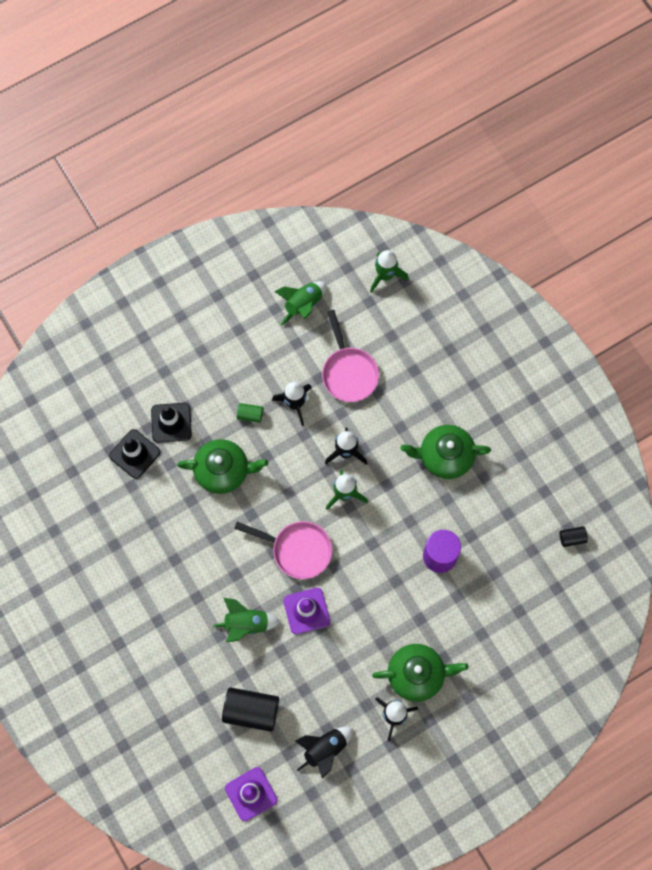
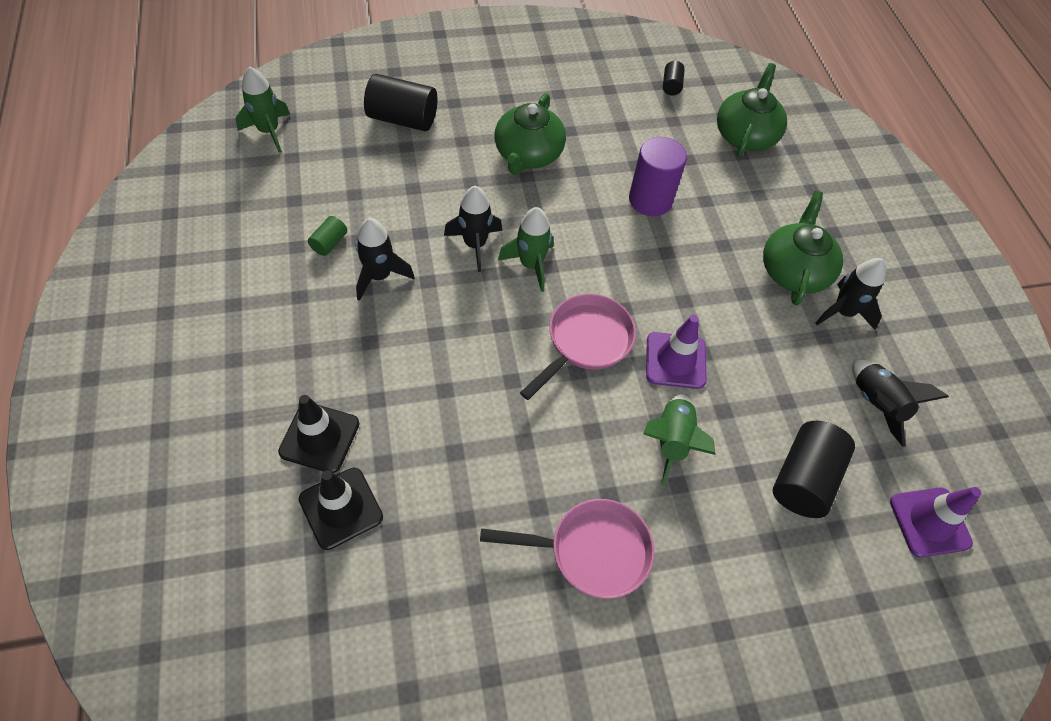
camera: 75 degrees left, 15 degrees down
green teapot [177,439,268,494] -> green teapot moved to [717,63,787,157]
green cylinder [237,403,263,423] -> green cylinder moved to [308,216,347,256]
green rocket [274,281,326,326] -> none
pink pan [322,310,379,402] -> pink pan moved to [480,499,655,599]
none -> black cylinder [364,74,437,131]

